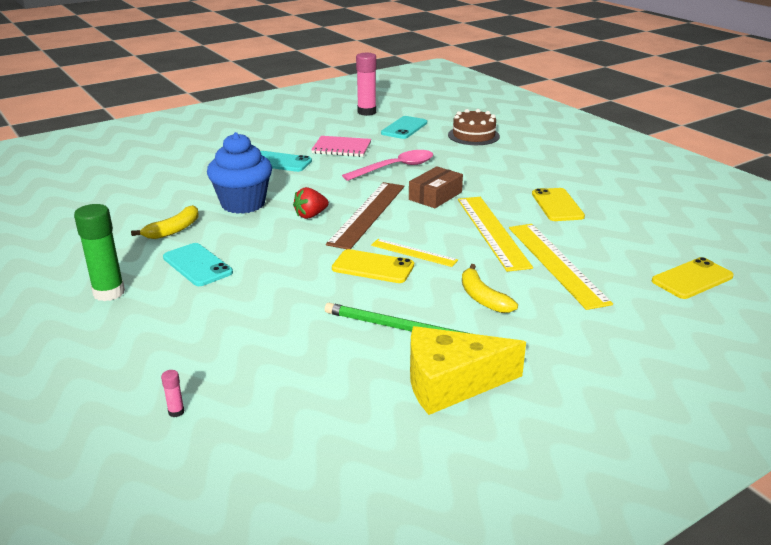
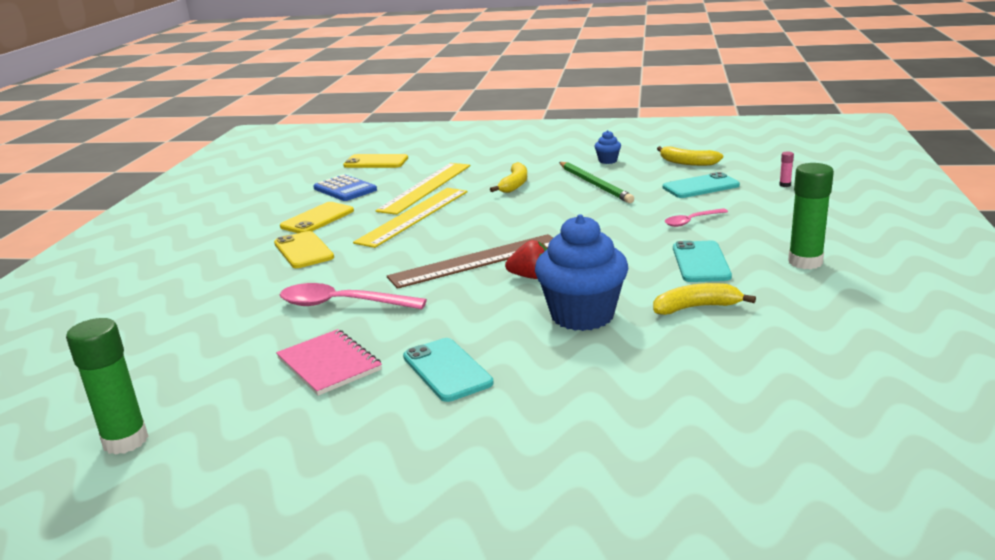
camera: 135 degrees left, 5 degrees down
yellow phone [332,249,414,283] -> yellow phone moved to [274,231,334,268]
pink glue stick [356,53,376,116] -> green glue stick [66,318,148,455]
yellow ruler [371,239,458,267] -> none
turquoise phone [381,116,427,139] -> turquoise phone moved to [663,172,740,198]
brown box [409,166,463,208] -> none
yellow cheese [410,326,526,415] -> blue cupcake [594,130,621,164]
brown cake [448,109,500,145] -> none
none -> blue calculator [313,174,377,201]
none -> yellow banana [657,146,723,166]
none -> pink spoon [665,209,728,227]

